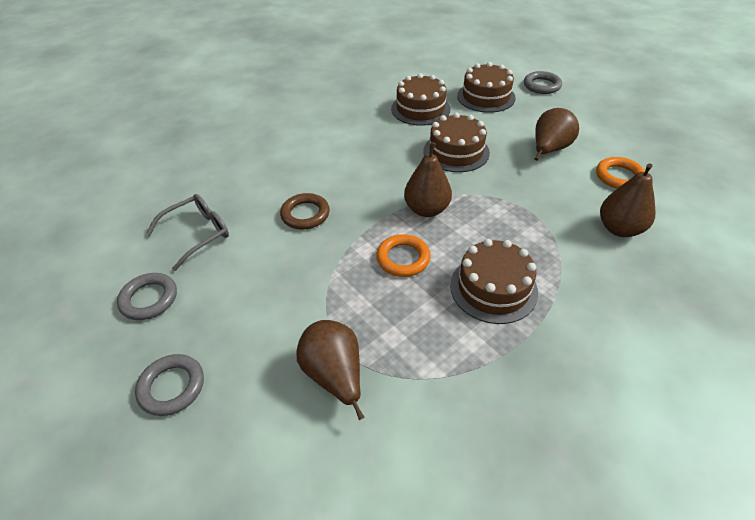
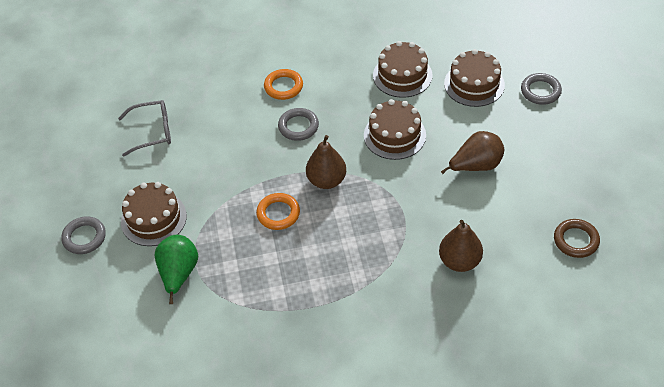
camera: 30 degrees right, 5 degrees up
grey ring [117,273,177,320] -> grey ring moved to [278,108,319,141]
brown ring [280,193,330,230] -> brown ring moved to [554,219,600,258]
brown pear [296,320,364,420] -> green pear [154,235,198,304]
brown cake [450,239,538,324] -> brown cake moved to [121,182,187,246]
orange ring [596,157,645,189] -> orange ring moved to [264,69,303,100]

